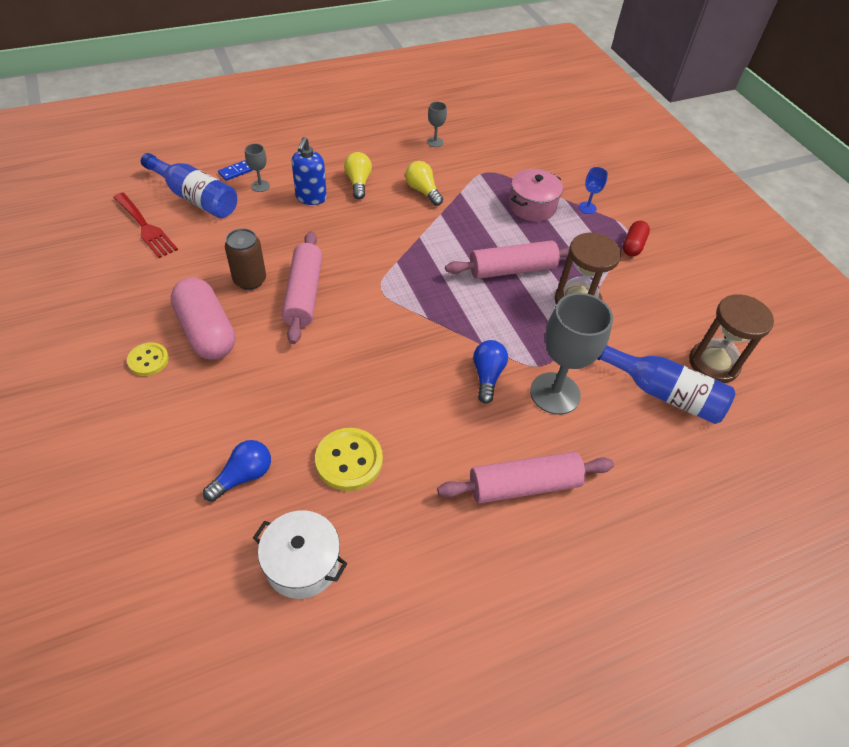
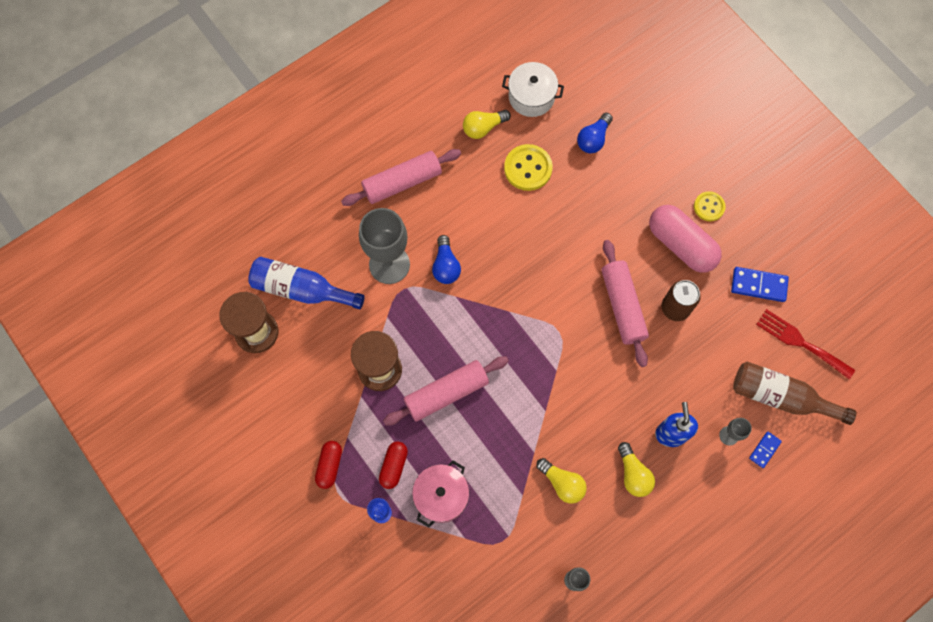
camera: 170 degrees right, 20 degrees up
blue bottle [141,153,237,218] -> brown bottle [733,362,856,425]
none -> red capsule [379,441,408,489]
none -> yellow light bulb [463,110,511,139]
none -> blue domino [731,267,789,302]

